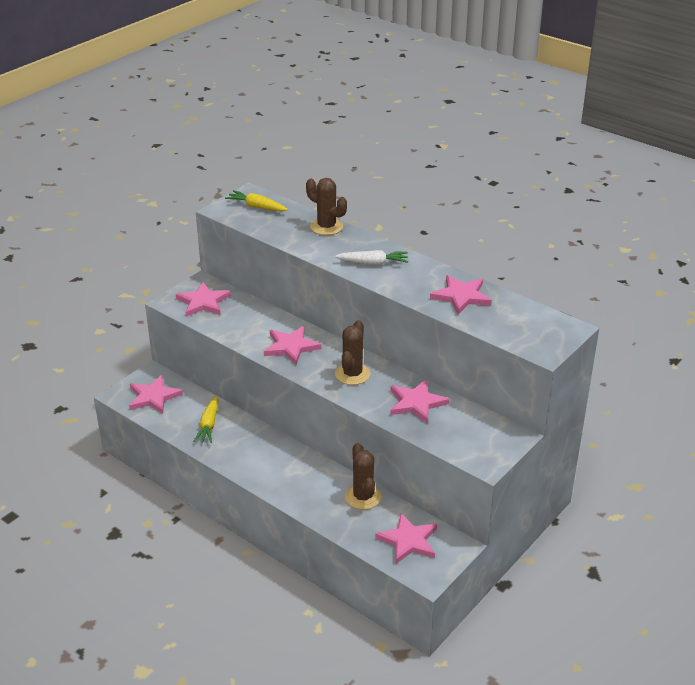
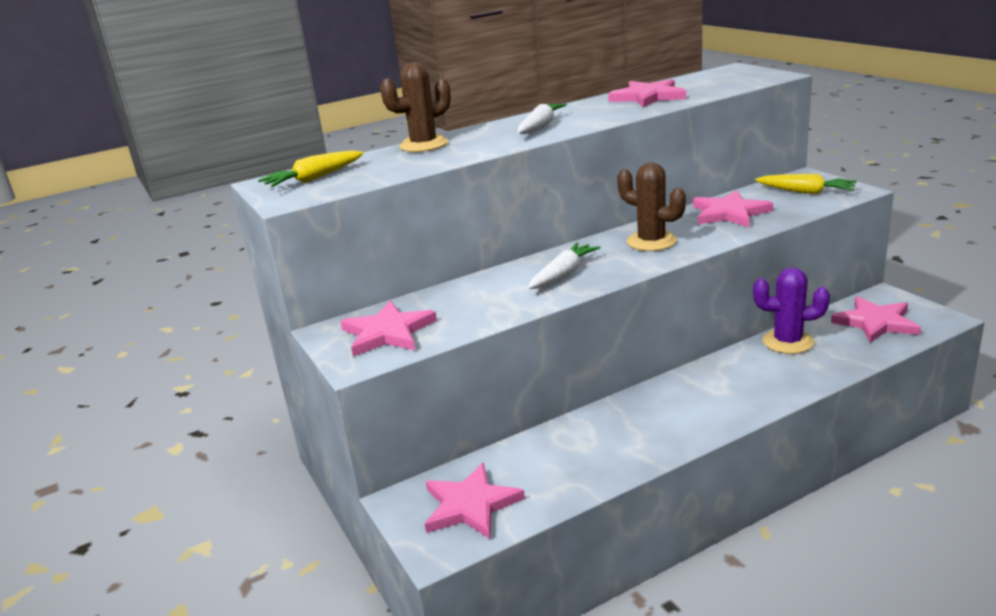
camera: 65 degrees left, 10 degrees down
yellow carrot [193,395,219,443] -> yellow carrot moved to [755,174,857,194]
pink star [264,326,321,365] -> white carrot [528,243,601,289]
brown cactus [345,443,381,510] -> purple cactus [753,267,830,354]

